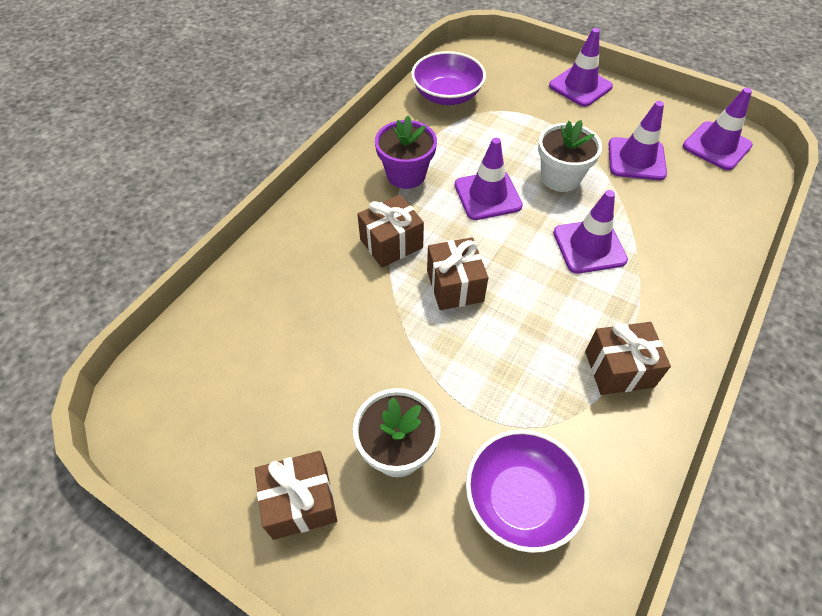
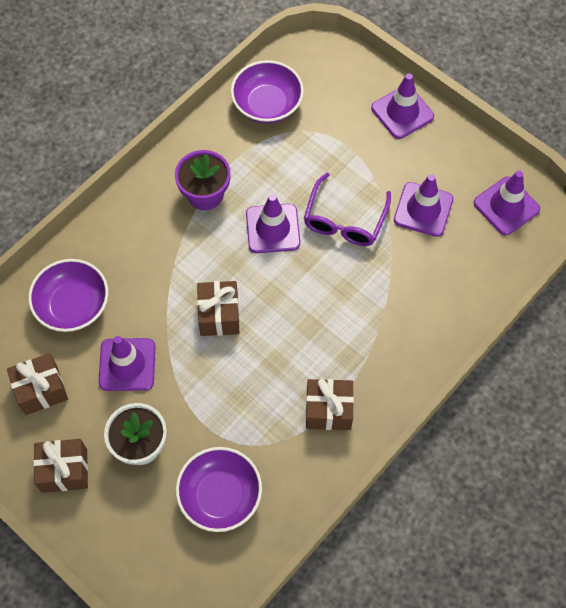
camera: 10 degrees right, 10 degrees up
brown gift [357,195,424,268] -> brown gift moved to [7,353,68,415]
white flower pot [538,120,602,192] -> purple glasses [304,173,391,246]
purple traffic cone [553,190,628,273] -> purple traffic cone moved to [99,336,155,391]
none -> purple bowl [28,259,108,332]

